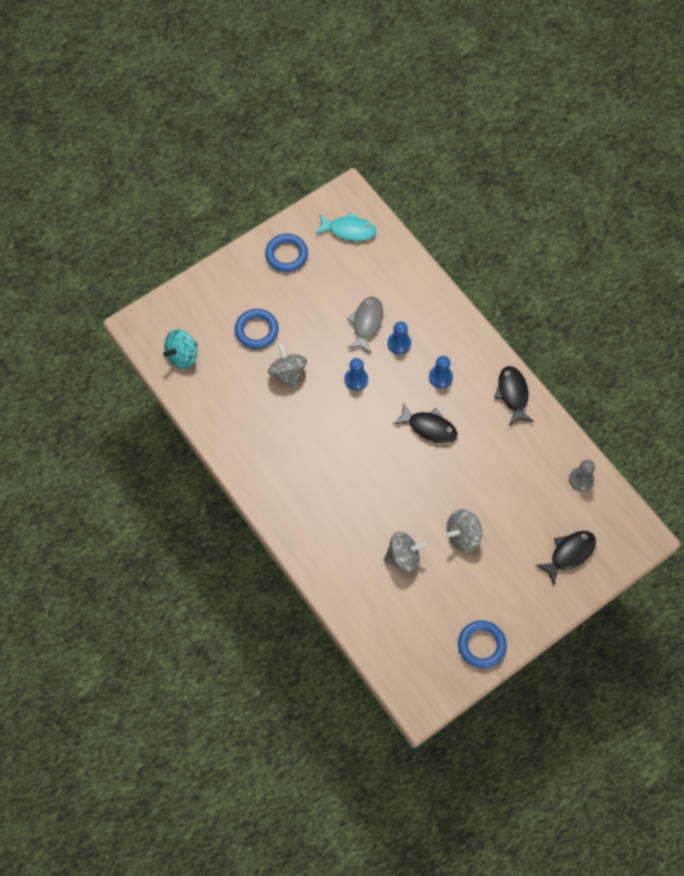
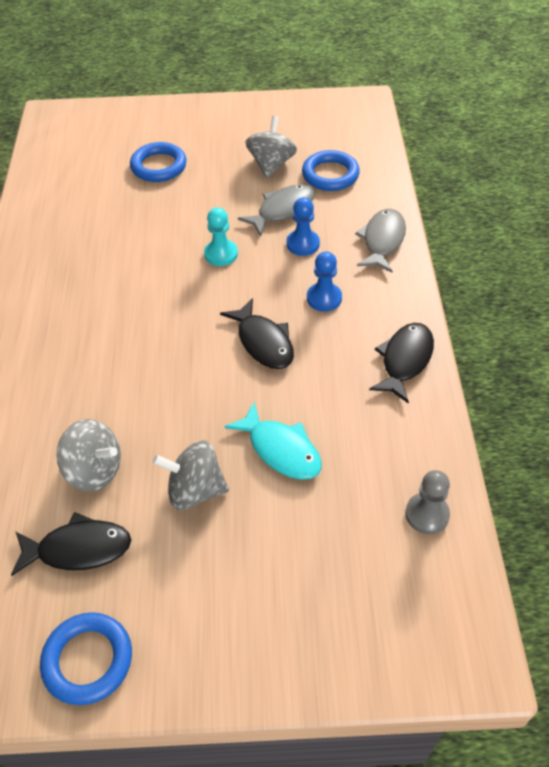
camera: 35 degrees right, 15 degrees down
turquoise spinning top [163,329,197,369] -> none
blue ring [265,234,308,272] -> blue ring moved to [302,150,360,191]
grey spinning top [268,343,307,389] -> grey spinning top moved to [245,115,297,178]
turquoise fish [315,212,376,241] -> turquoise fish moved to [224,402,322,480]
blue pawn [344,358,368,391] -> turquoise pawn [204,208,238,266]
black fish [535,531,596,585] -> black fish moved to [11,512,131,576]
none -> grey fish [355,209,406,273]

